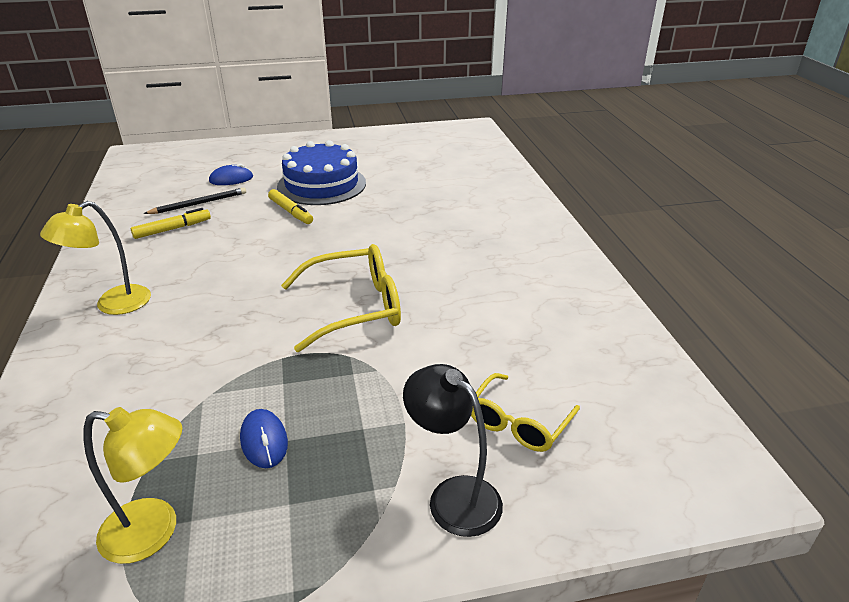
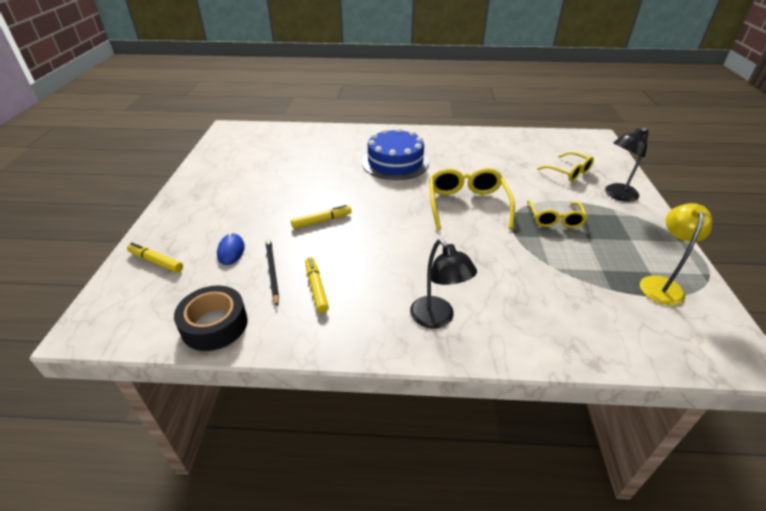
camera: 75 degrees left, 5 degrees up
yellow lamp [40,201,151,315] -> black lamp [410,239,477,329]
blue mouse [240,409,288,468] -> none
blue cake [277,140,366,205] -> blue cake moved to [362,128,429,180]
none -> yellow marker [127,243,183,273]
none -> black tape [174,285,248,351]
none -> yellow glasses [527,200,587,228]

